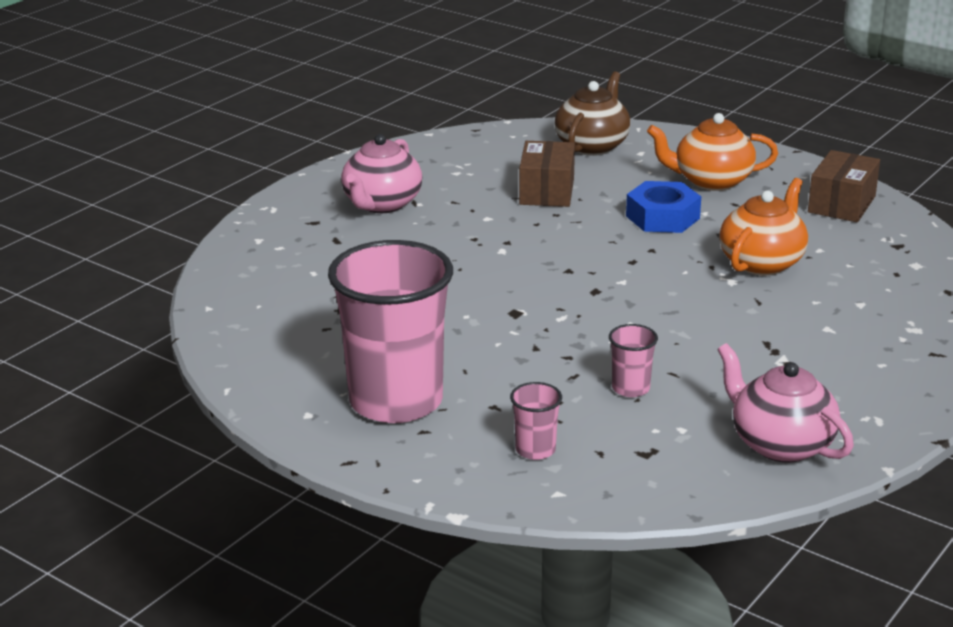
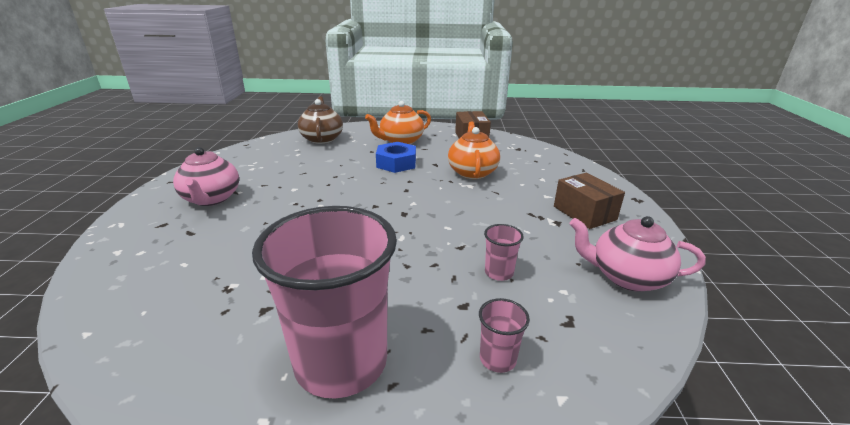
camera: 35 degrees left, 0 degrees up
brown box [519,141,575,207] -> brown box moved to [554,173,625,229]

